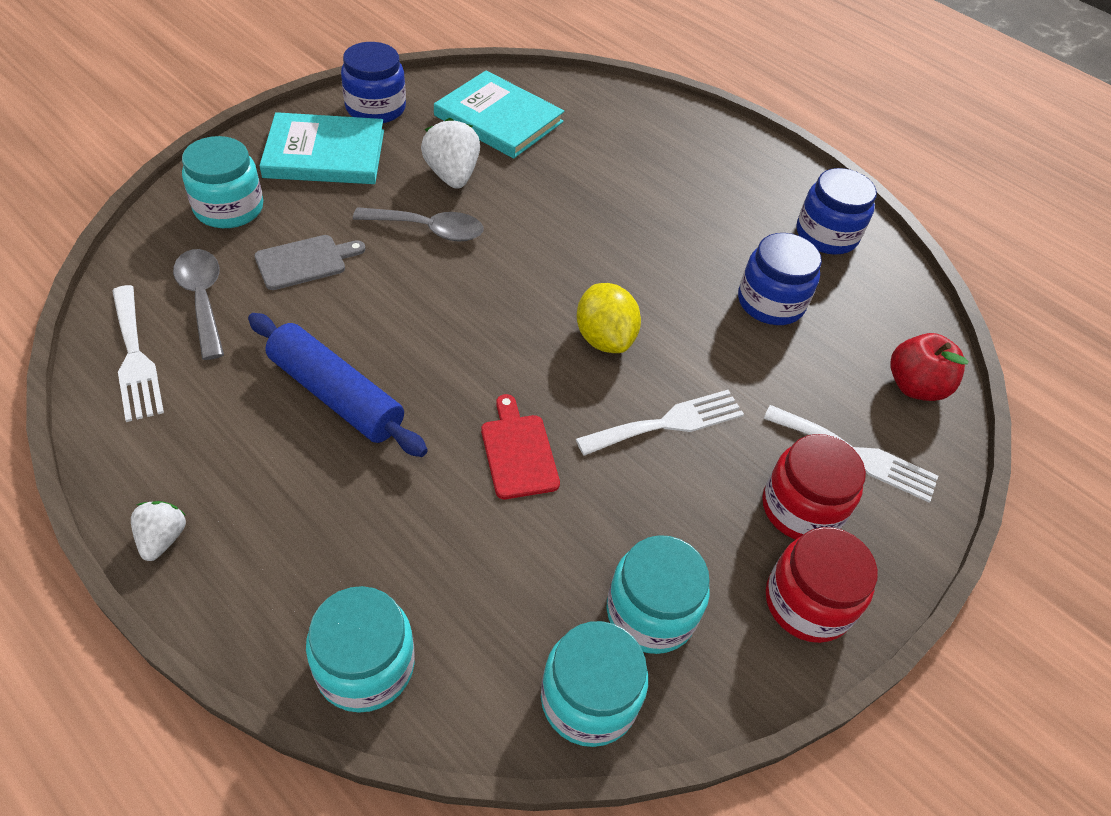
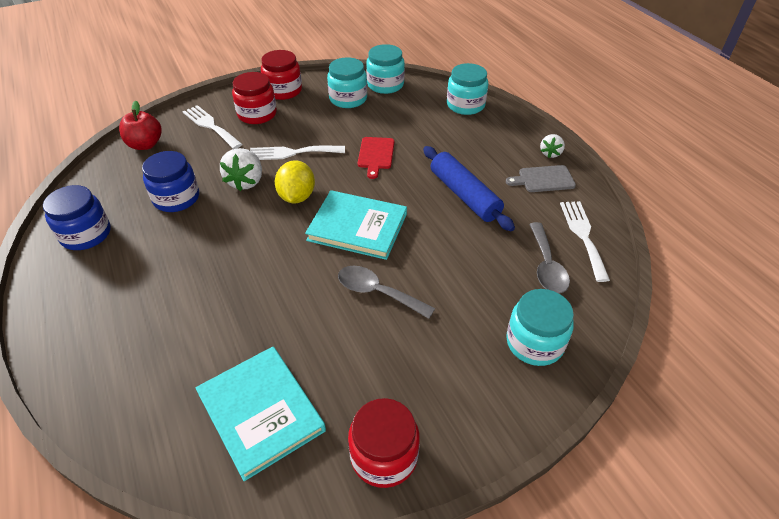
camera: 155 degrees left, 5 degrees down
grey cutting board [254,235,366,290] -> grey cutting board moved to [506,165,576,192]
turquoise book [259,112,384,184] -> turquoise book moved to [305,190,407,260]
blue jar [341,42,406,123] -> red jar [348,398,420,488]
white strawberry [421,118,480,189] -> white strawberry moved to [220,148,262,191]

